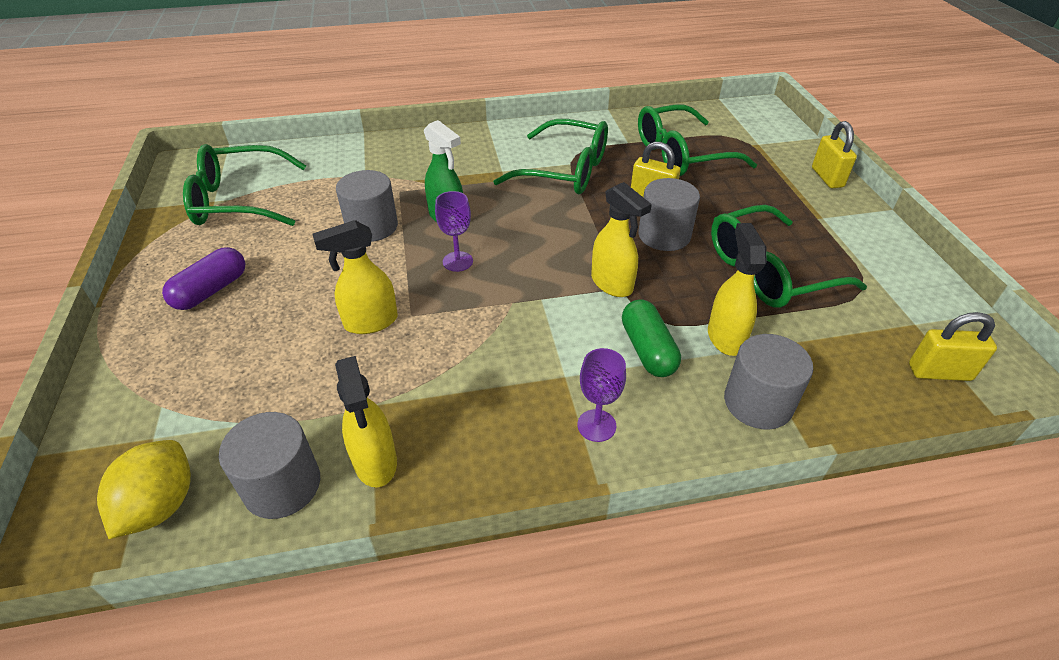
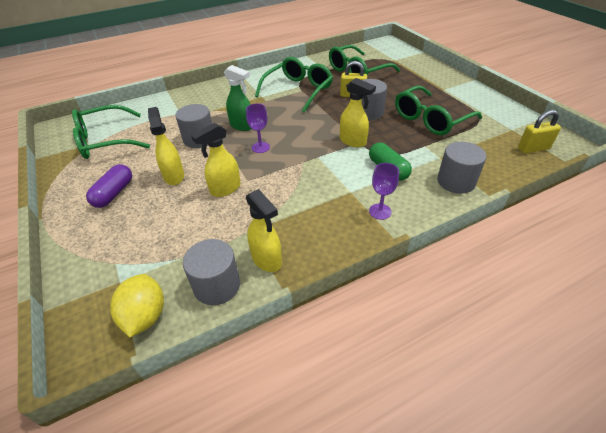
camera: 15 degrees left, 0 degrees up
green glasses [493,119,608,194] -> green glasses turned 60 degrees counterclockwise [255,57,333,112]
yellow spray bottle [708,223,767,356] -> yellow spray bottle moved to [148,107,184,185]
yellow padlock [812,121,857,188] -> none

